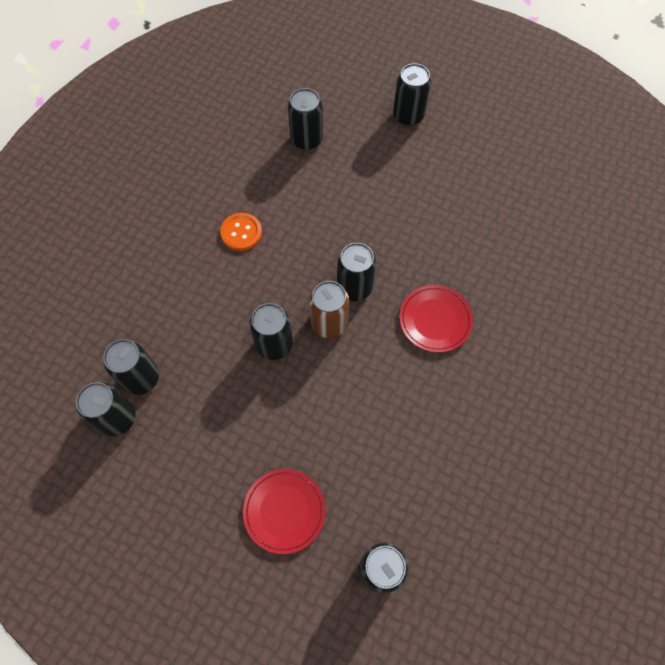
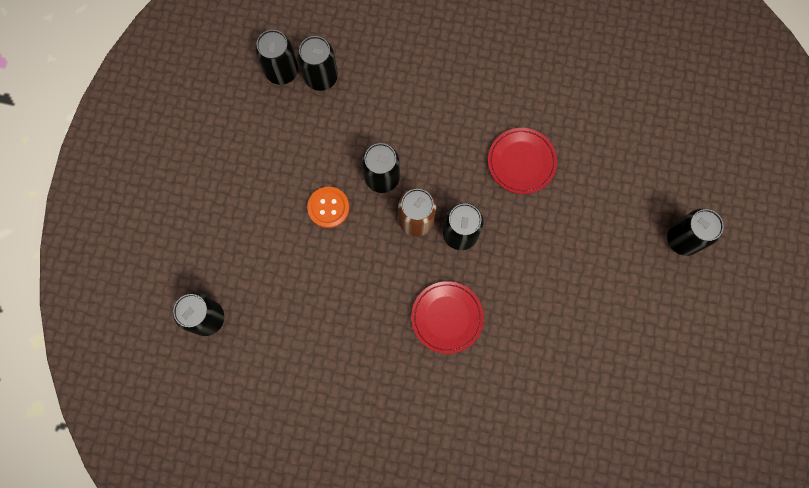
camera: 75 degrees right, 10 degrees up
orange button [220,213,262,251] -> orange button moved to [307,187,349,228]
red plate [243,469,326,554] -> red plate moved to [488,128,557,194]
black can [288,88,323,150] -> none

